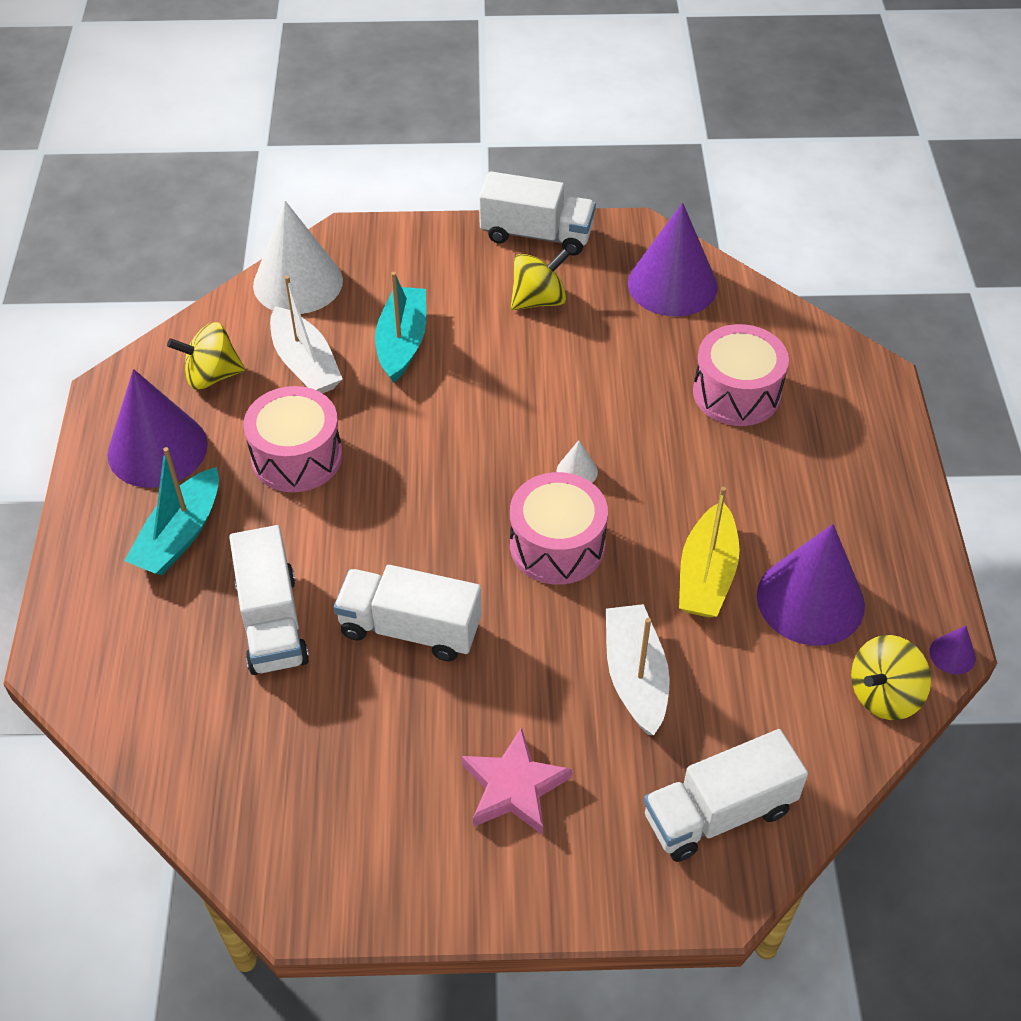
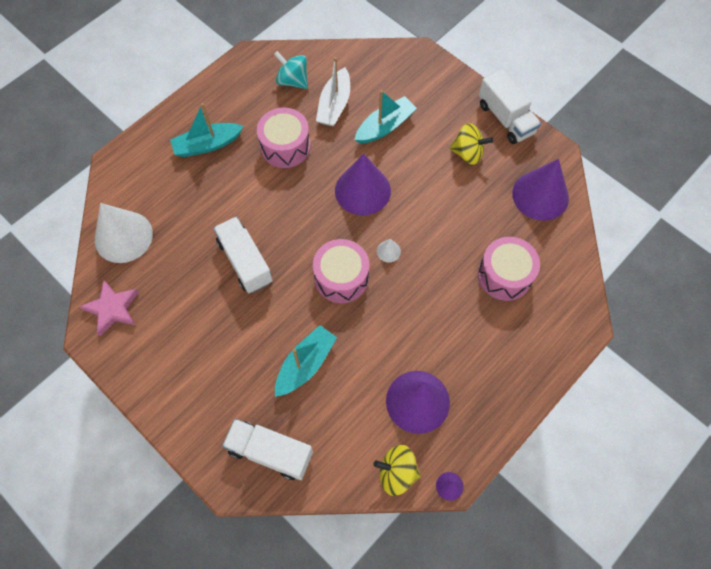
camera: 45 degrees right, 15 degrees up
purple cone [108,369,208,488] -> purple cone moved to [335,154,391,216]
yellow spinning top [167,322,245,390] -> turquoise spinning top [274,51,308,89]
white truck [229,525,309,675] -> none
white cone [253,201,343,314] -> white cone moved to [95,203,153,263]
pink star [461,727,572,835] -> pink star moved to [79,280,139,336]
white boat [606,604,670,735] -> turquoise boat [275,325,337,397]
yellow boat [679,486,739,618] -> none

